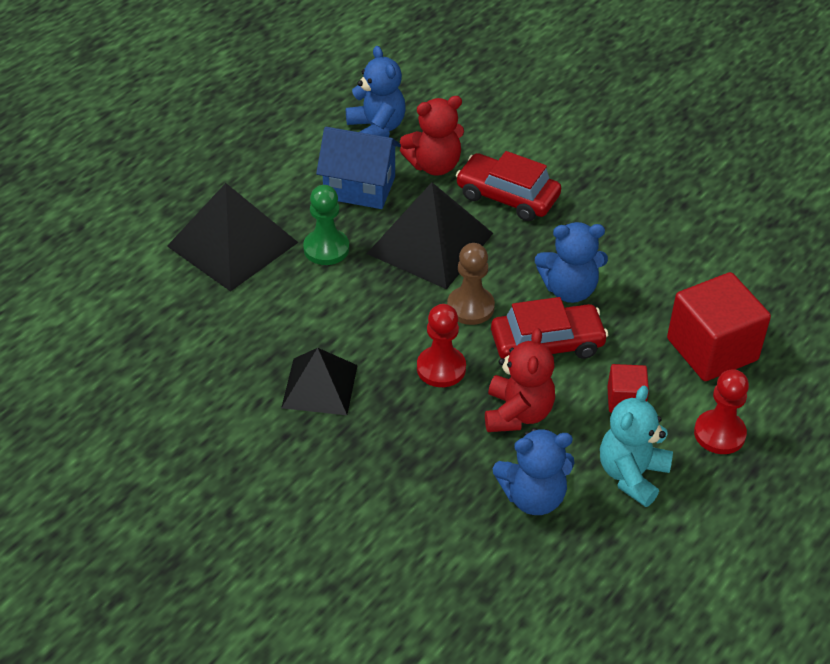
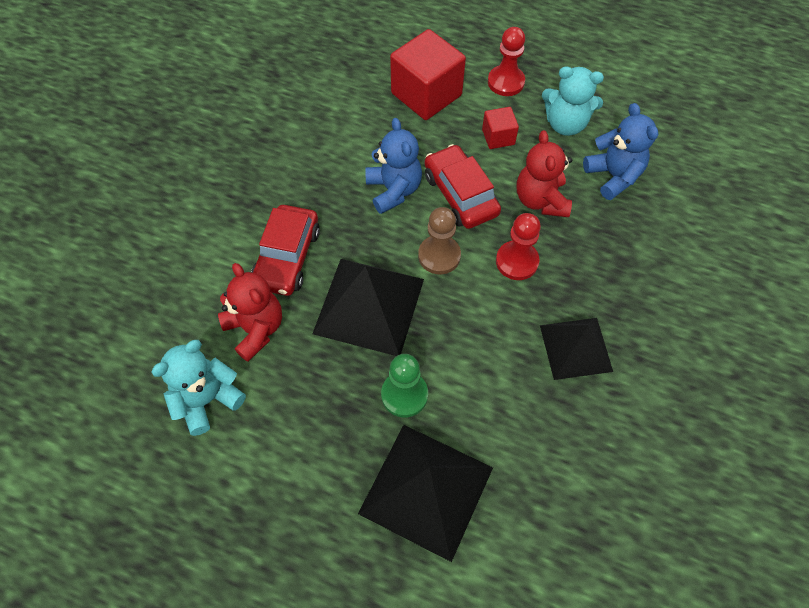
camera: 105 degrees left, 15 degrees up
blue house [316,127,401,209] -> none
blue teddy bear [346,46,406,137] -> turquoise teddy bear [151,340,246,436]
red teddy bear [485,328,555,432] -> red teddy bear turned 90 degrees counterclockwise [517,130,572,217]

